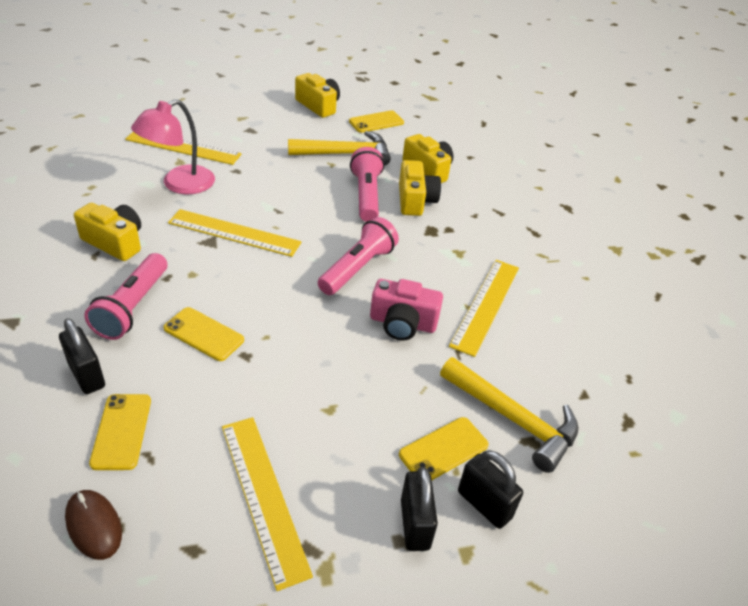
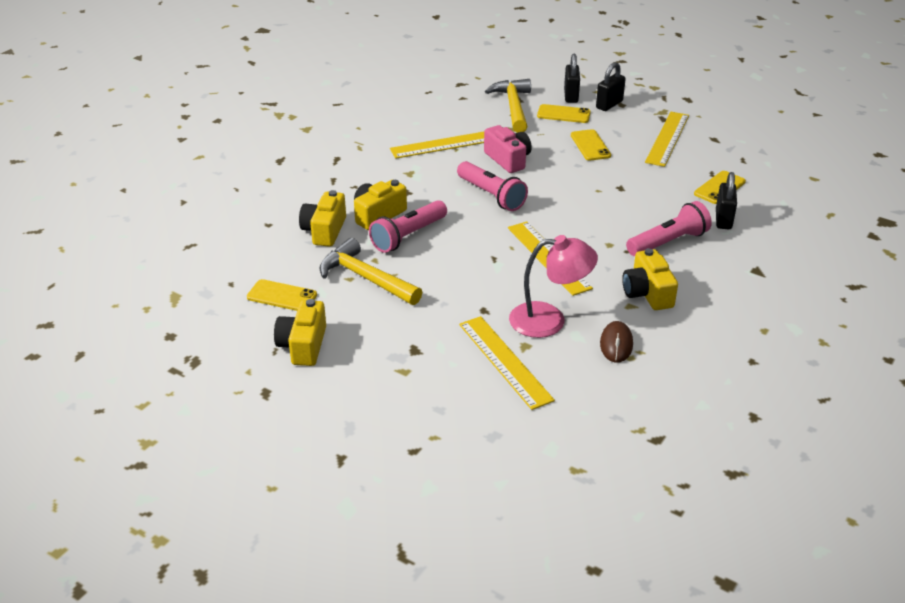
camera: 130 degrees left, 5 degrees down
brown mouse [65,490,122,560] -> brown mouse moved to [600,321,633,363]
yellow phone [164,307,244,361] -> yellow phone moved to [571,129,611,161]
pink flashlight [318,217,399,295] -> pink flashlight turned 120 degrees counterclockwise [457,161,528,211]

